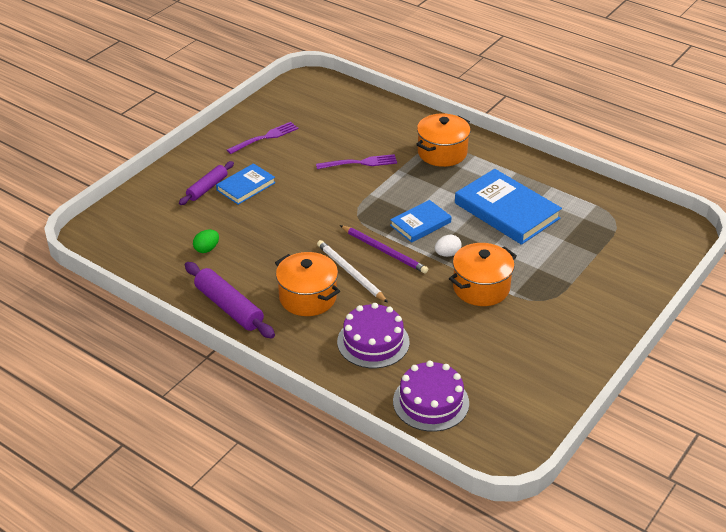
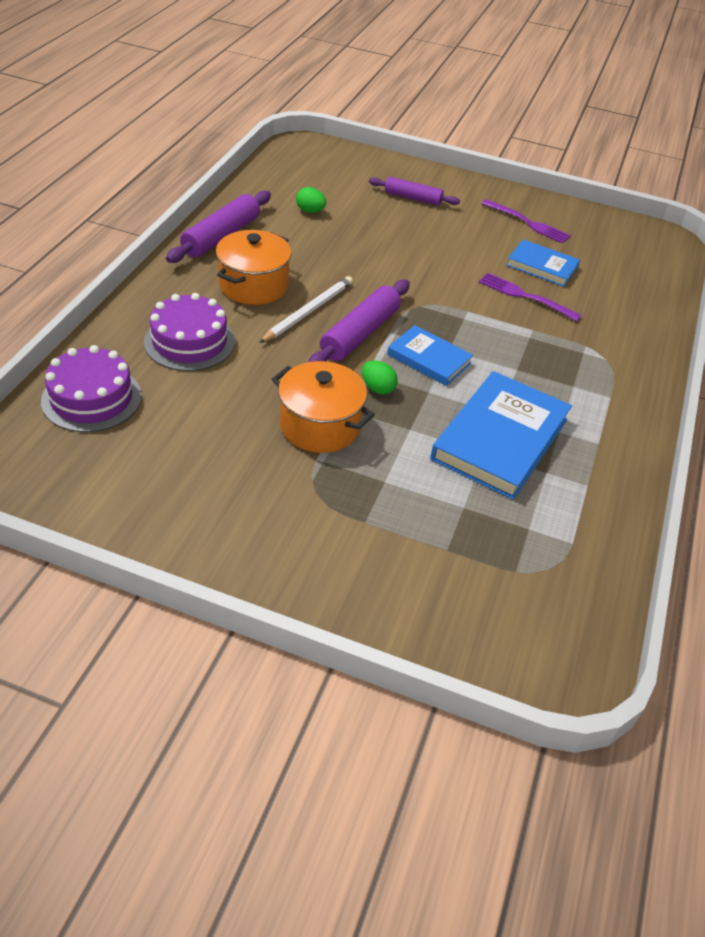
camera: 70 degrees right, 5 degrees up
blue book [216,163,275,205] -> blue book moved to [506,239,580,287]
purple fork [316,154,397,169] -> purple fork turned 150 degrees clockwise [479,273,582,321]
purple pencil [340,225,428,274] -> purple rolling pin [308,280,410,362]
orange pot [416,113,471,167] -> none
white egg [435,235,462,257] -> green egg [362,360,398,395]

